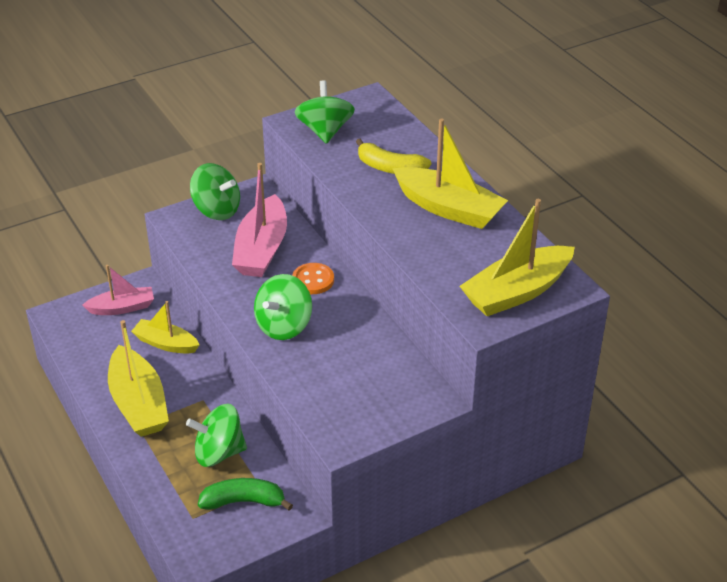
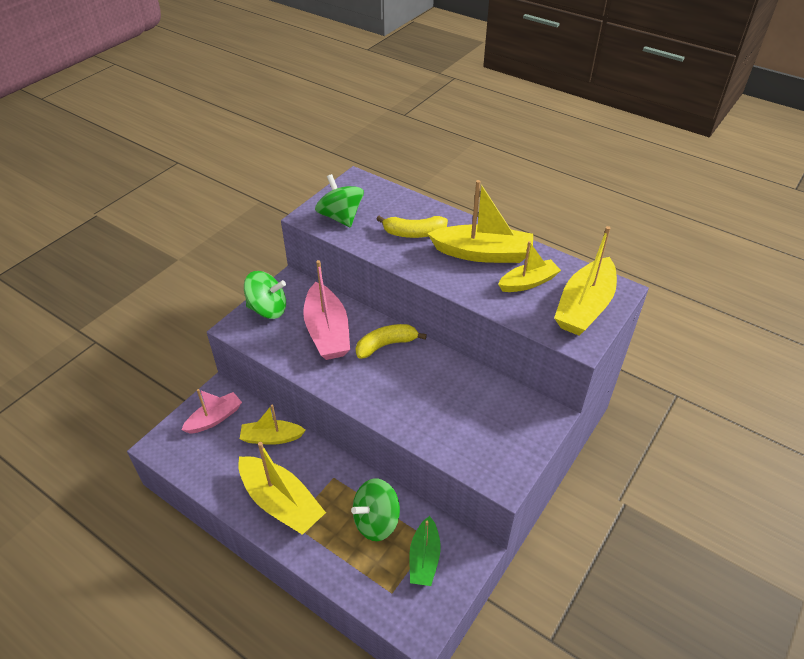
camera: 25 degrees left, 5 degrees up
green banana [198,478,293,511] -> green boat [409,516,441,586]
green spinning top [254,274,312,340] -> none
orange button [292,263,334,294] -> yellow banana [356,324,427,359]
none -> yellow boat [498,241,561,292]

